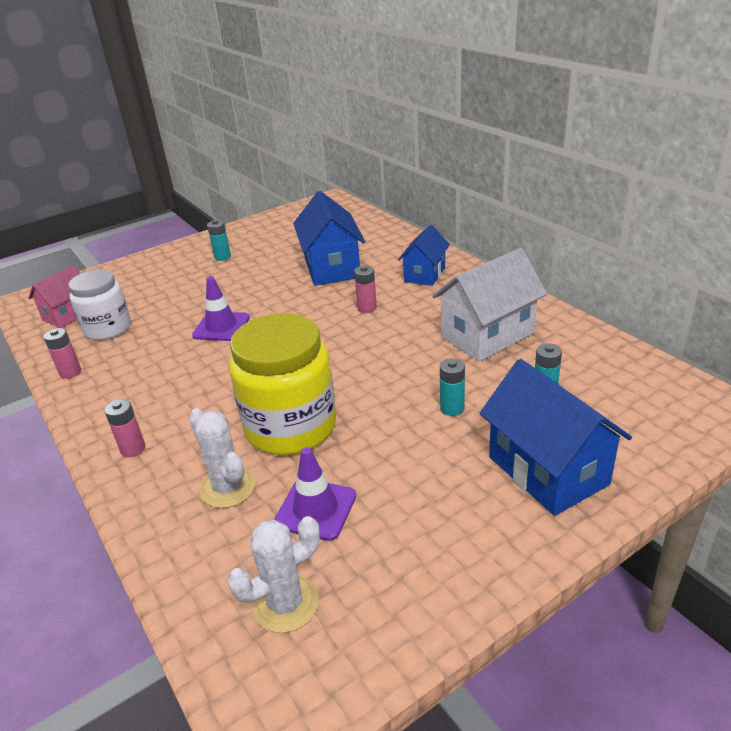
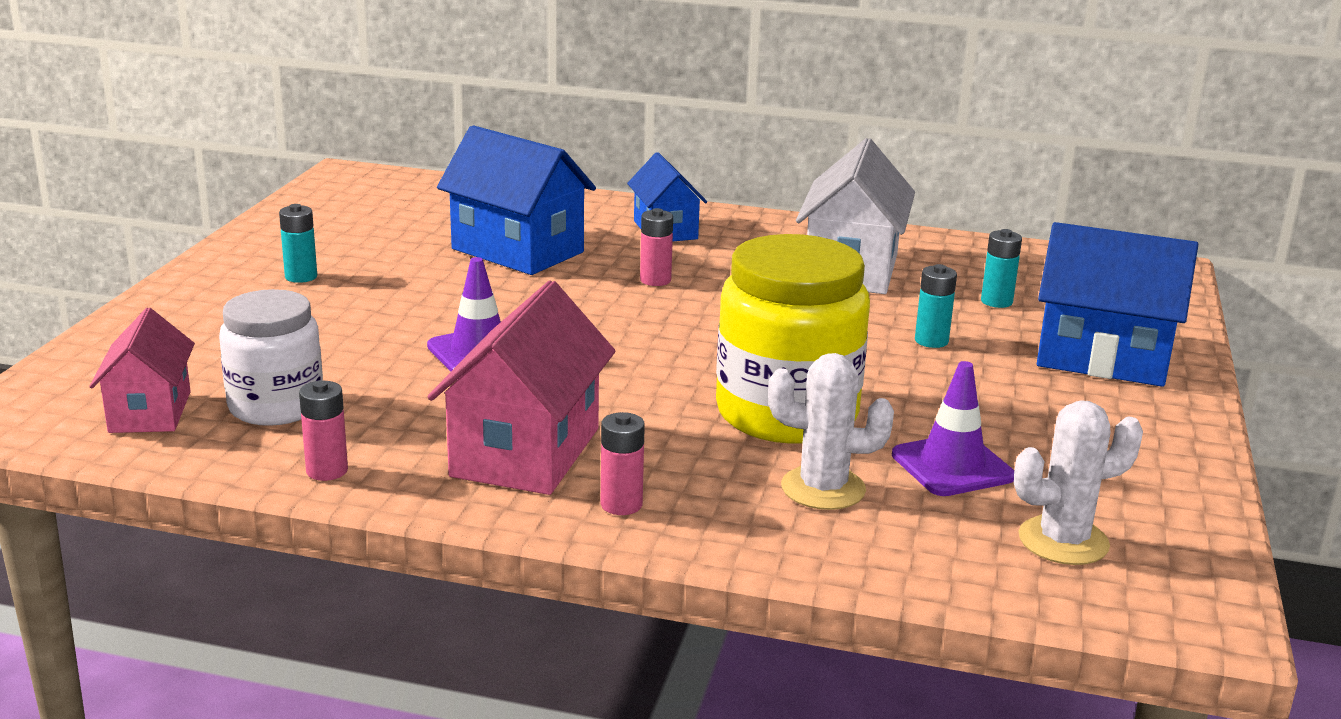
camera: 45 degrees left, 10 degrees down
white cactus [227,516,320,633] -> white cactus turned 60 degrees clockwise [1014,400,1143,565]
none -> pink house [428,281,615,495]

